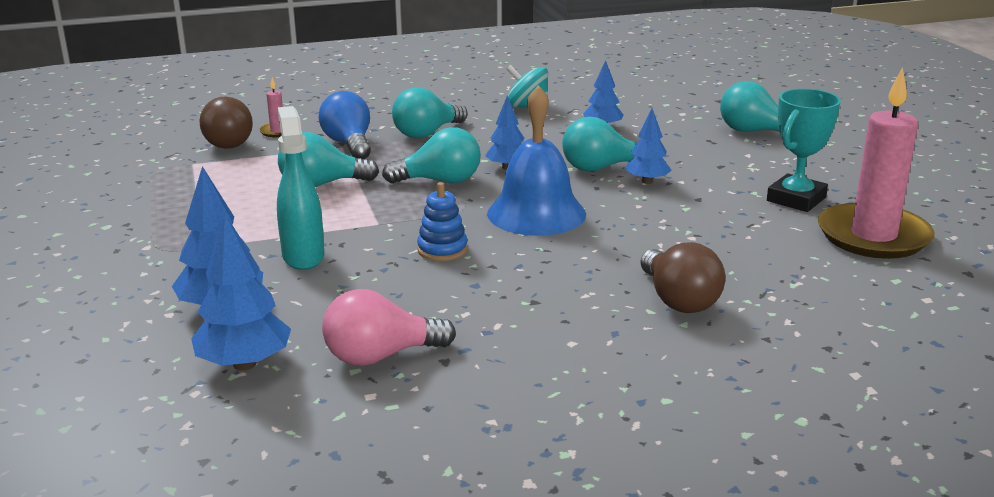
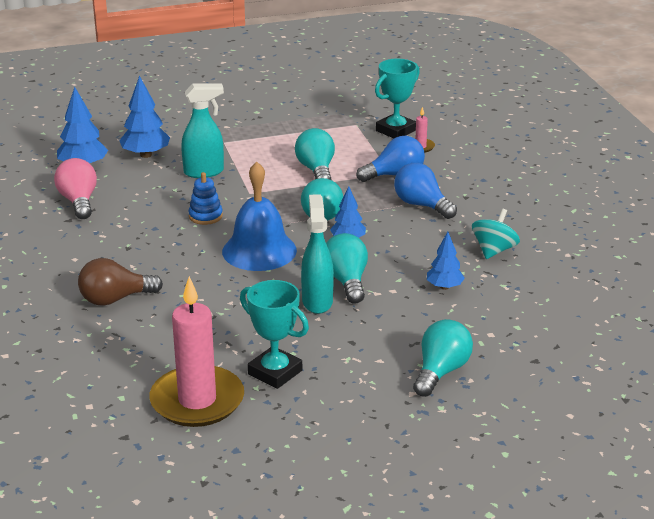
camera: 90 degrees right, 5 degrees up
brown light bulb [199,97,253,149] -> turquoise trophy [375,59,420,138]
turquoise light bulb [392,87,467,138] -> blue light bulb [394,163,457,219]
blue tree [626,108,672,184] -> turquoise spray bottle [301,194,334,314]

